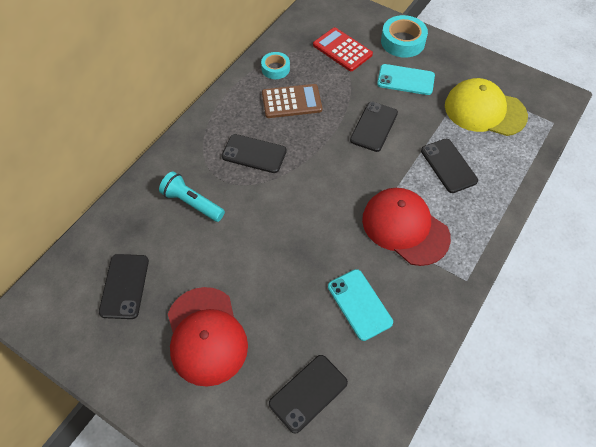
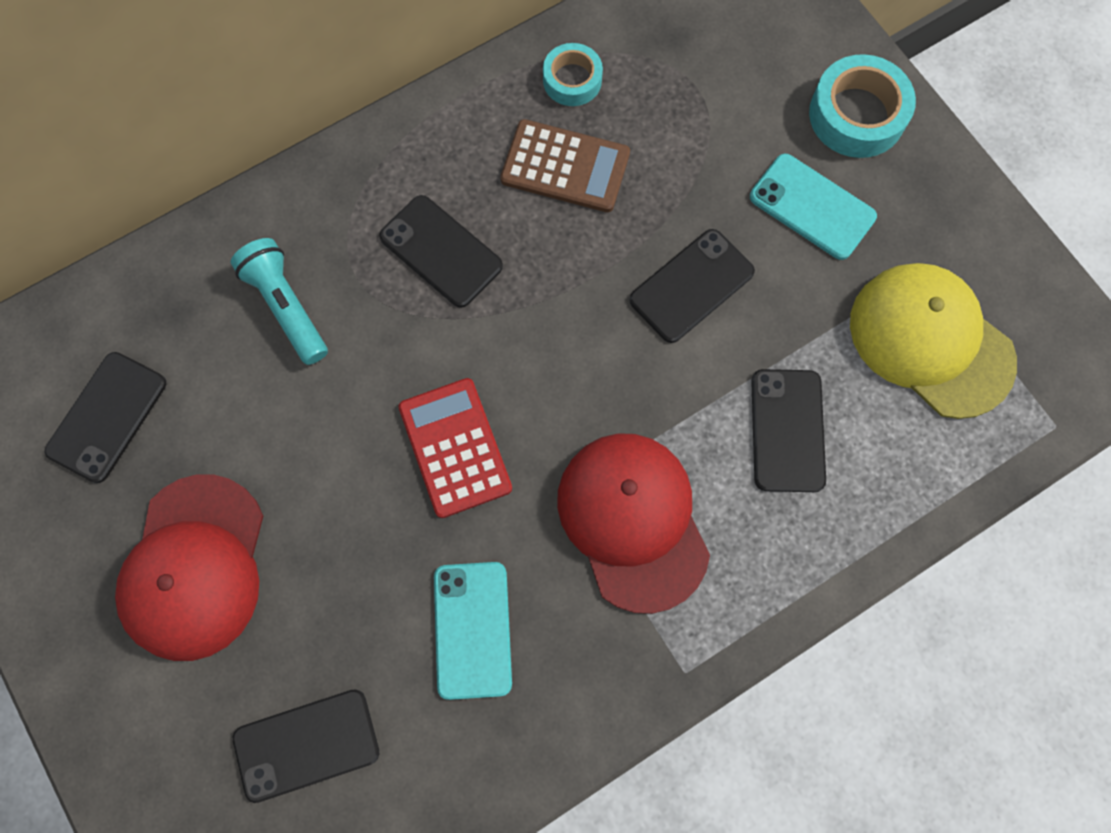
camera: 25 degrees right, 15 degrees up
red calculator [313,27,373,71] -> red calculator moved to [398,378,512,518]

